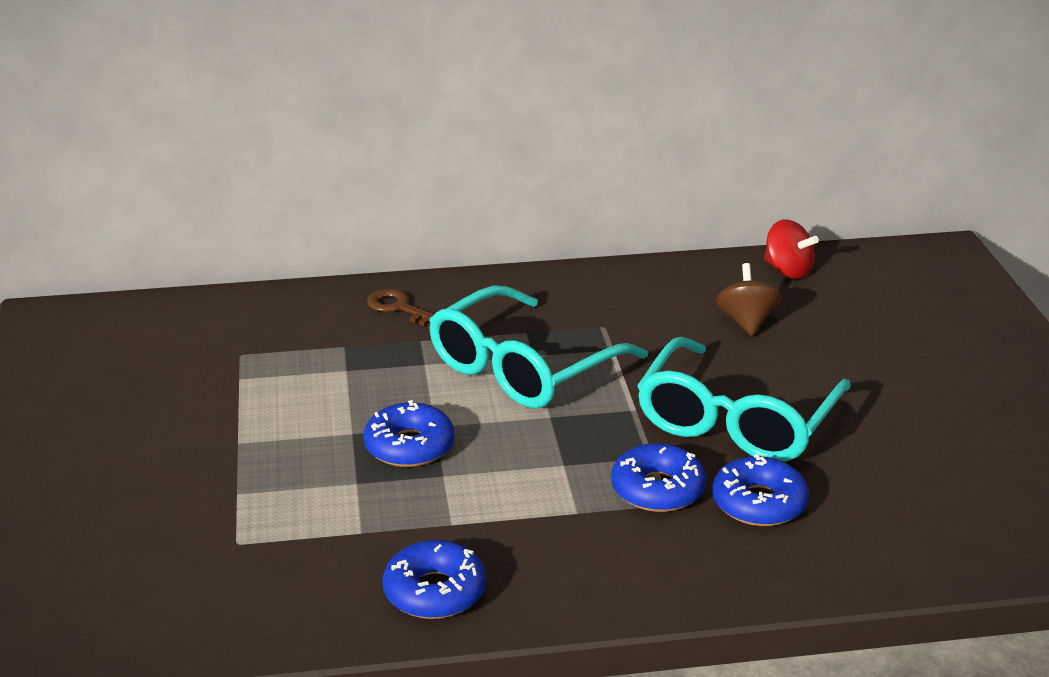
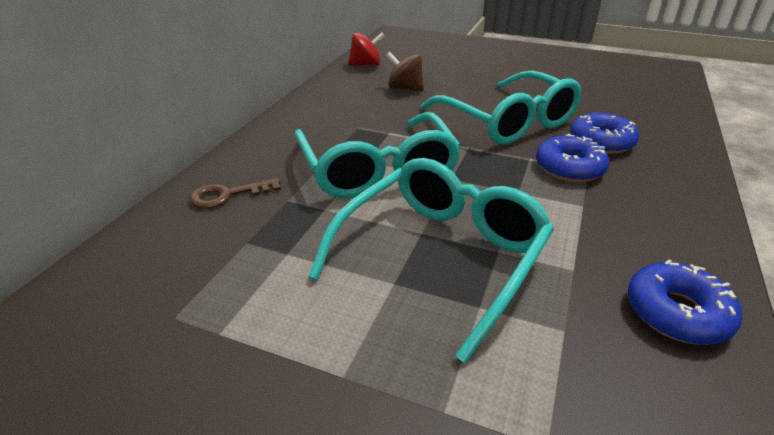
camera: 60 degrees left, 5 degrees up
blue donut [363,400,454,467] -> turquoise glasses [308,158,554,364]

